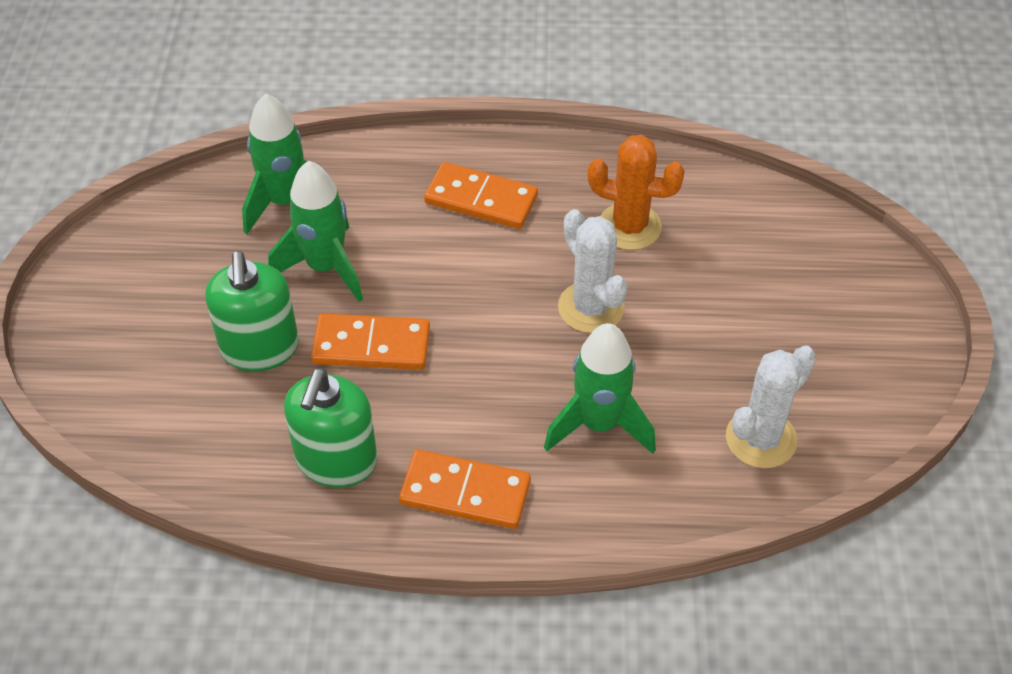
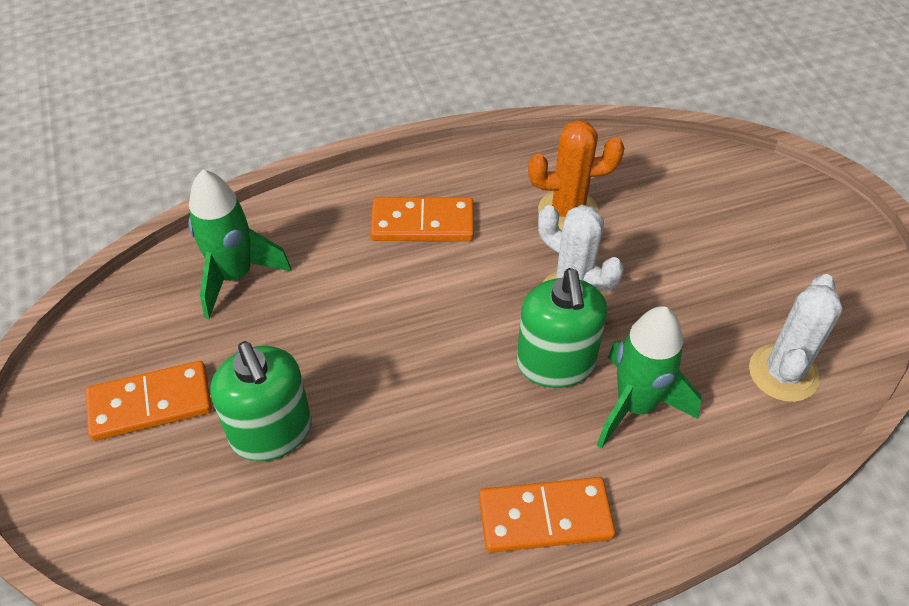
camera: 20 degrees left, 0 degrees up
green rocket [268,161,363,302] -> none
green soap dispenser [284,368,378,487] -> green soap dispenser moved to [517,268,607,388]
orange domino [311,313,430,370] -> orange domino moved to [86,361,212,441]

